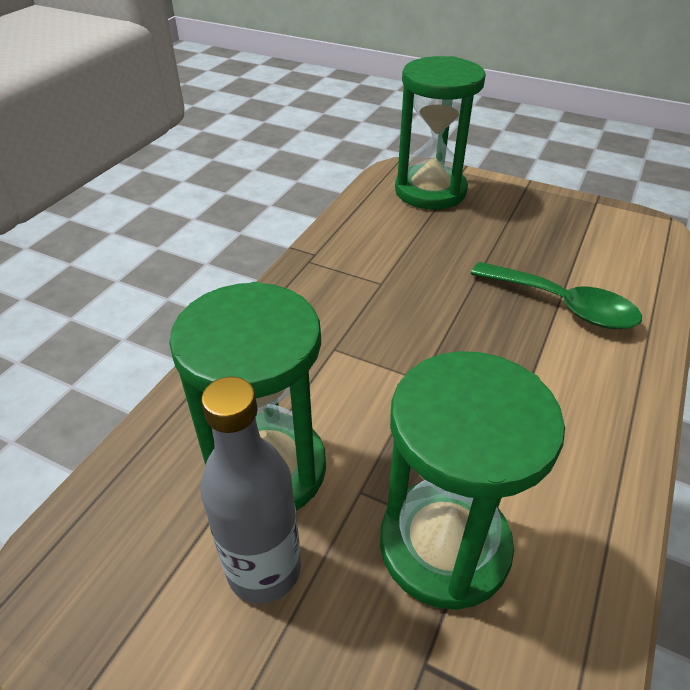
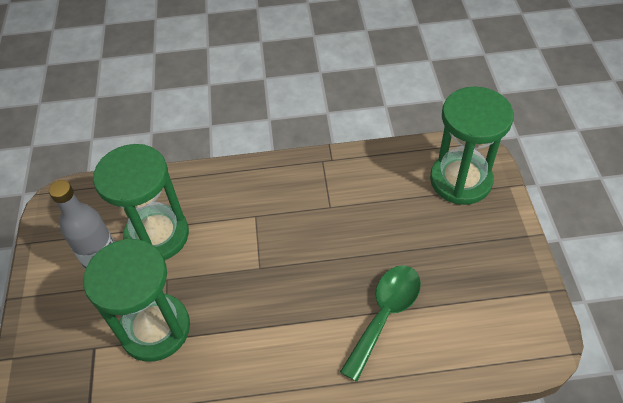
camera: 60 degrees right, 10 degrees up
green spoon [471,262,642,329] -> green spoon turned 150 degrees counterclockwise [340,265,421,382]

